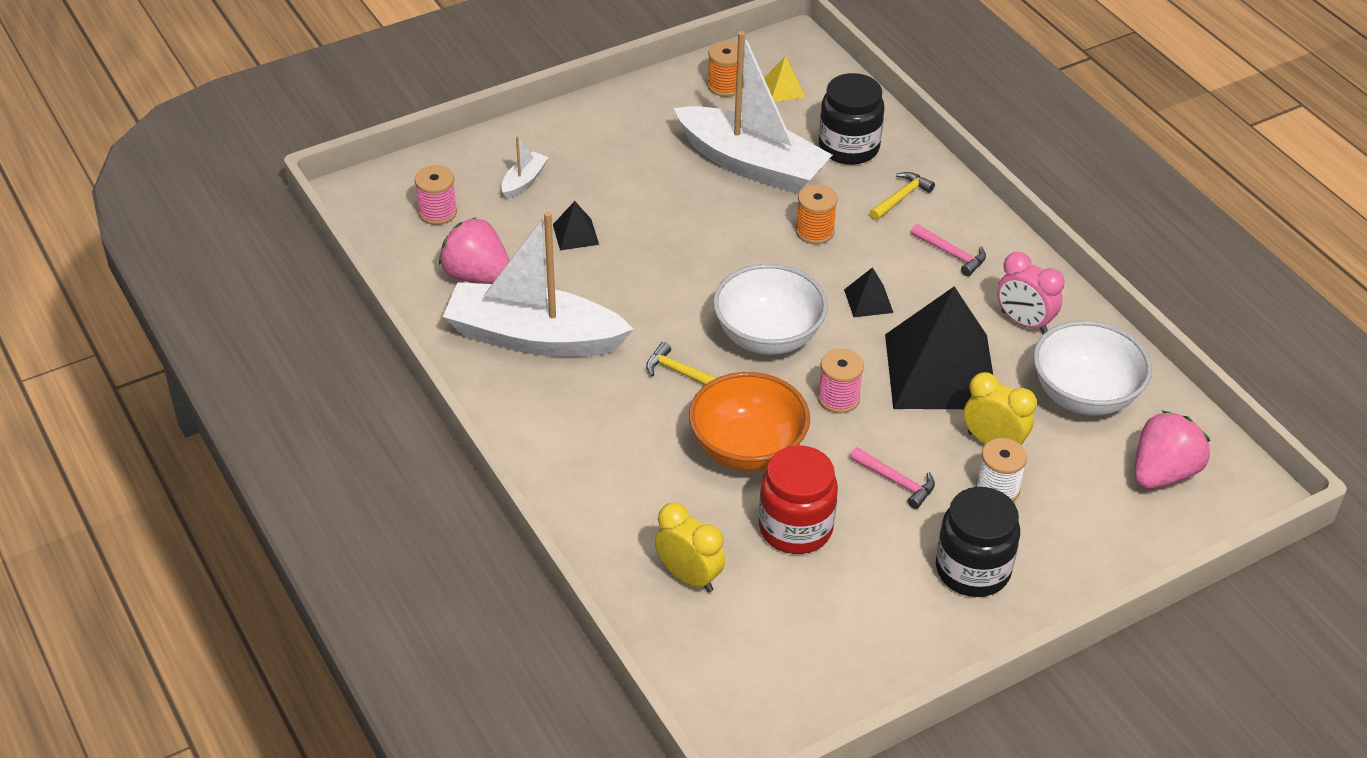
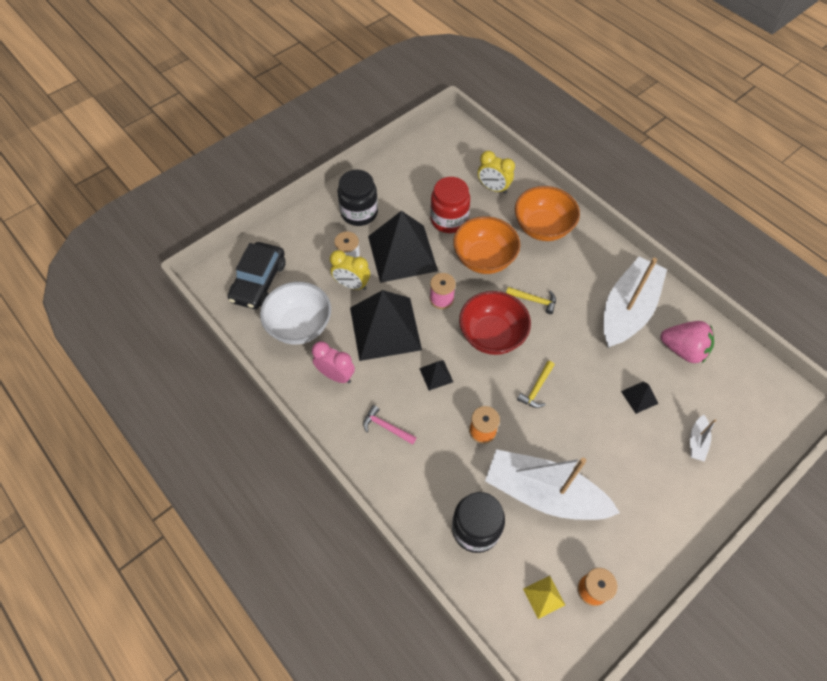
camera: 170 degrees right, 15 degrees up
pink spool [415,165,457,225] -> none
white boat [443,211,634,357] -> white boat turned 60 degrees counterclockwise [603,257,667,348]
white bowl [713,264,828,355] -> red bowl [459,291,531,355]
pink hammer [850,447,935,509] -> black pyramid [368,211,438,283]
yellow hammer [869,172,935,220] -> yellow hammer moved to [517,361,554,408]
pink strawberry [1135,410,1210,489] -> black car [228,242,286,309]
none -> orange bowl [515,186,580,241]

